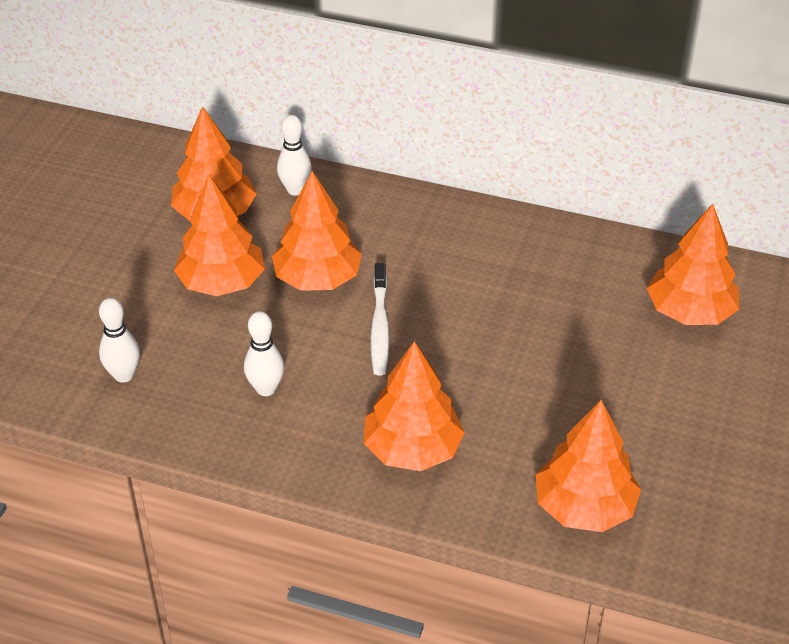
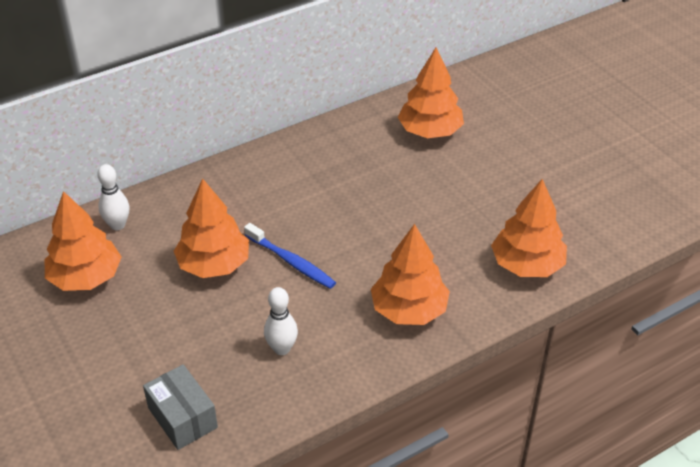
camera: 50 degrees left, 0 degrees up
white bowling pin [99,298,140,383] -> grey box [143,364,218,450]
orange tree [174,175,265,296] -> none
white toothbrush [370,263,389,375] -> blue toothbrush [244,223,336,289]

